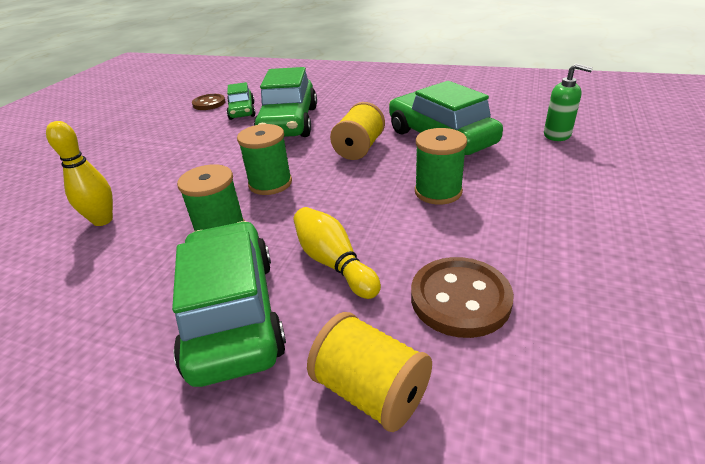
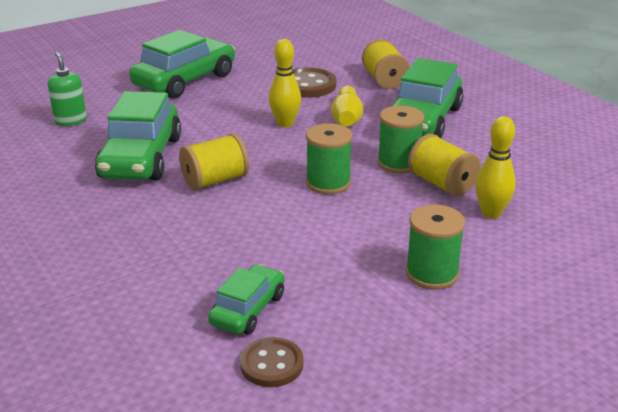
camera: 145 degrees left, 5 degrees down
green car [254,67,317,137] -> green car moved to [129,30,235,98]
green spool [415,128,467,205] -> green spool moved to [406,205,465,290]
none -> yellow bowling pin [269,39,301,127]
none -> yellow spool [408,134,480,197]

